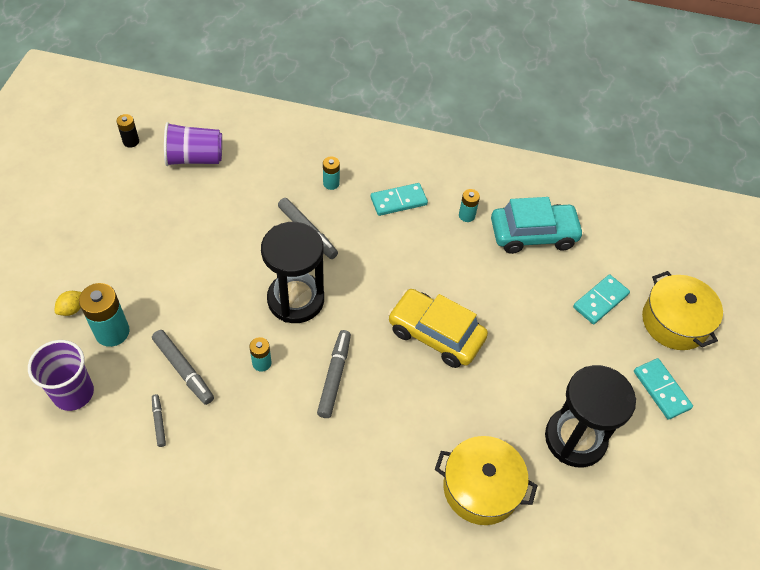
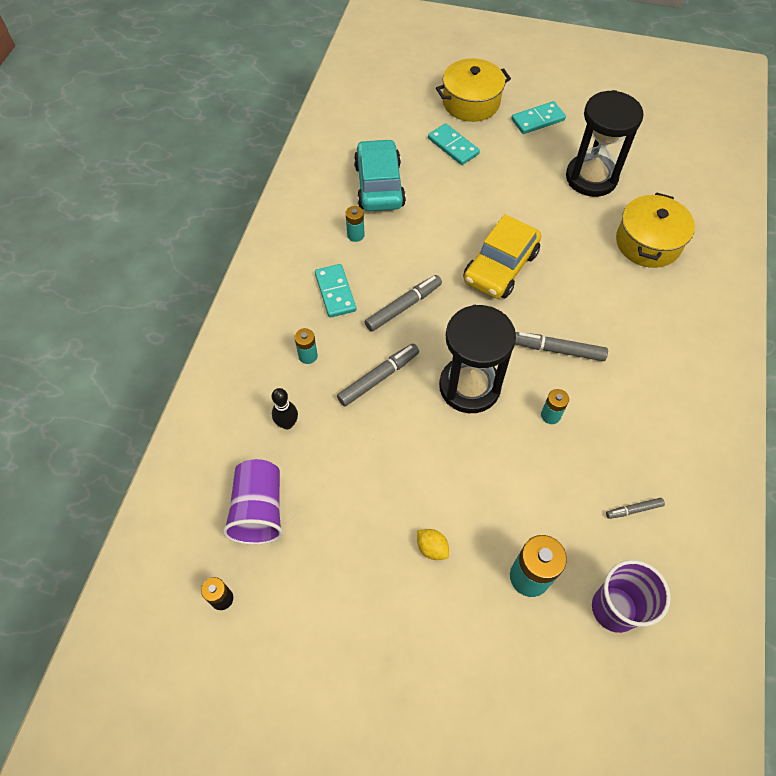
camera: 85 degrees left, 5 degrees up
yellow lemon [55,291,81,316] -> yellow lemon moved to [417,529,449,560]
grey marker [152,330,214,405] -> grey marker moved to [365,275,442,332]
none -> black bowling pin [272,388,298,429]

